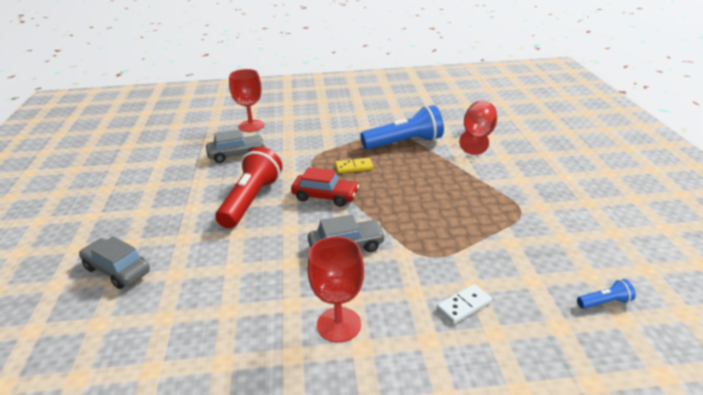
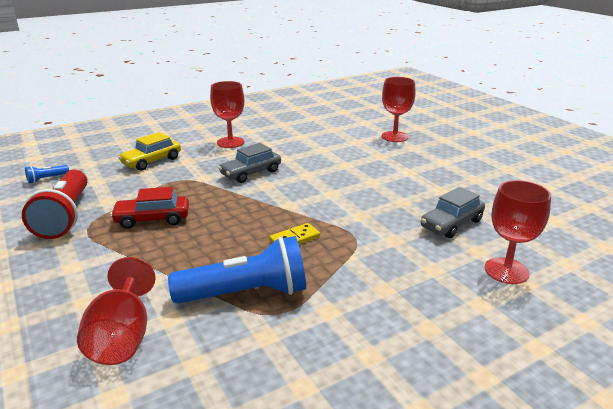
camera: 155 degrees right, 5 degrees down
grey car [79,236,150,289] -> red goblet [382,77,416,142]
red flashlight [215,147,282,229] -> red flashlight moved to [22,170,87,239]
red car [291,167,359,207] -> red car moved to [110,187,189,229]
blue flashlight [360,105,444,150] -> blue flashlight turned 150 degrees counterclockwise [168,236,306,304]
white domino [437,284,492,324] -> yellow car [118,132,181,171]

